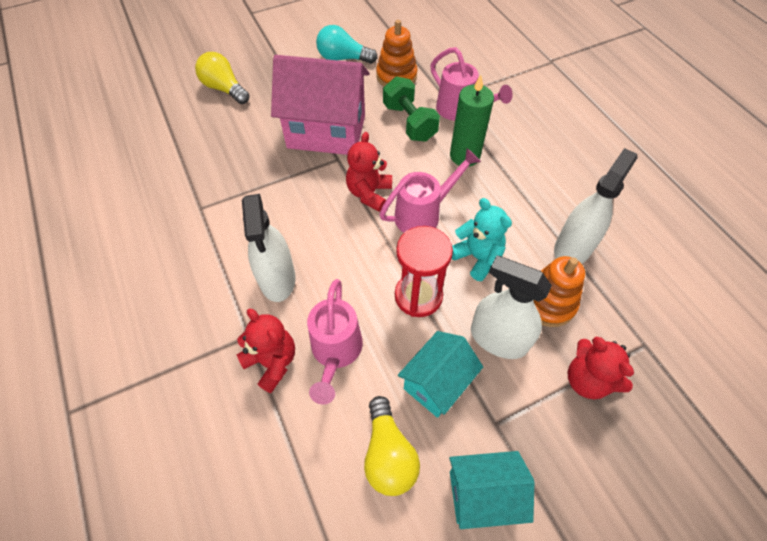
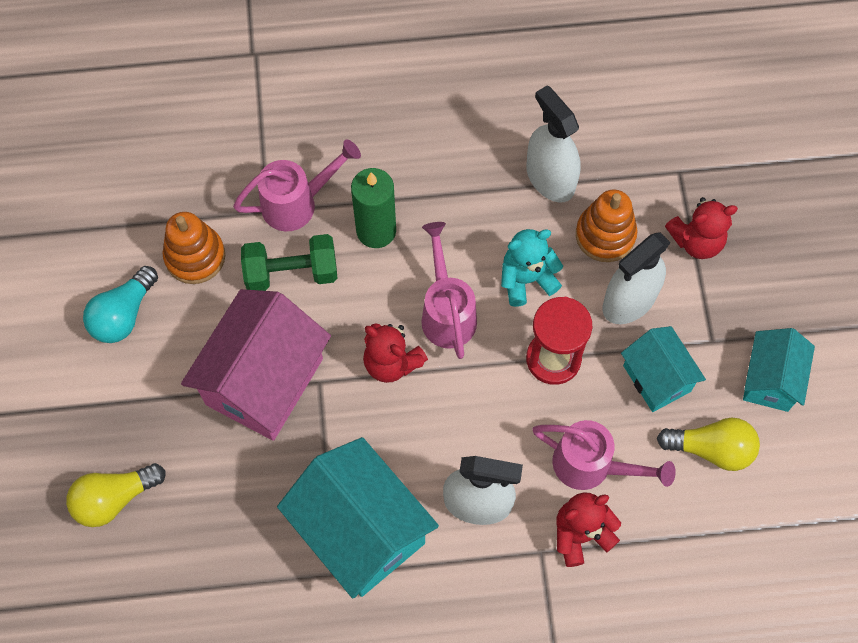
camera: 70 degrees left, 10 degrees up
none -> turquoise house [277,437,439,598]

